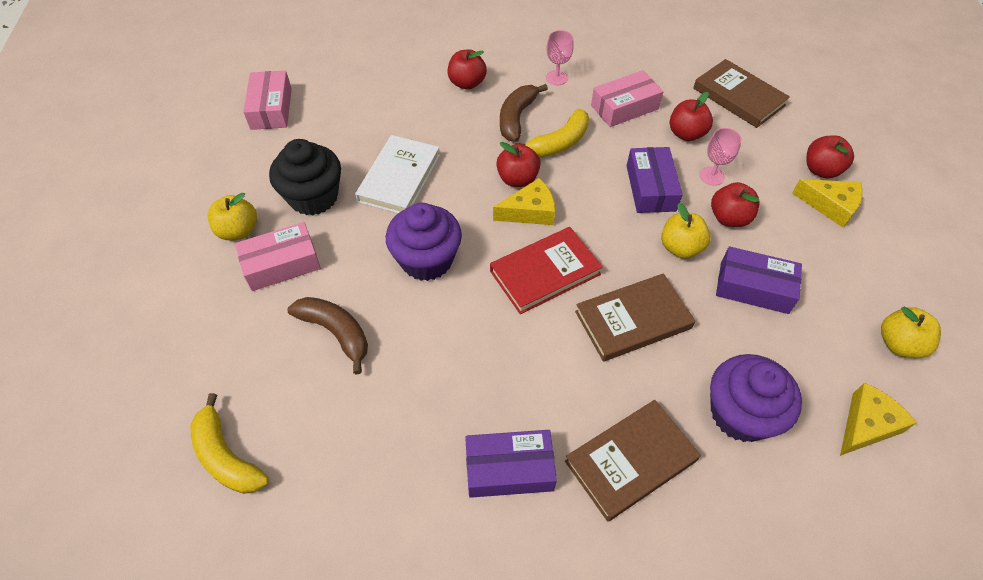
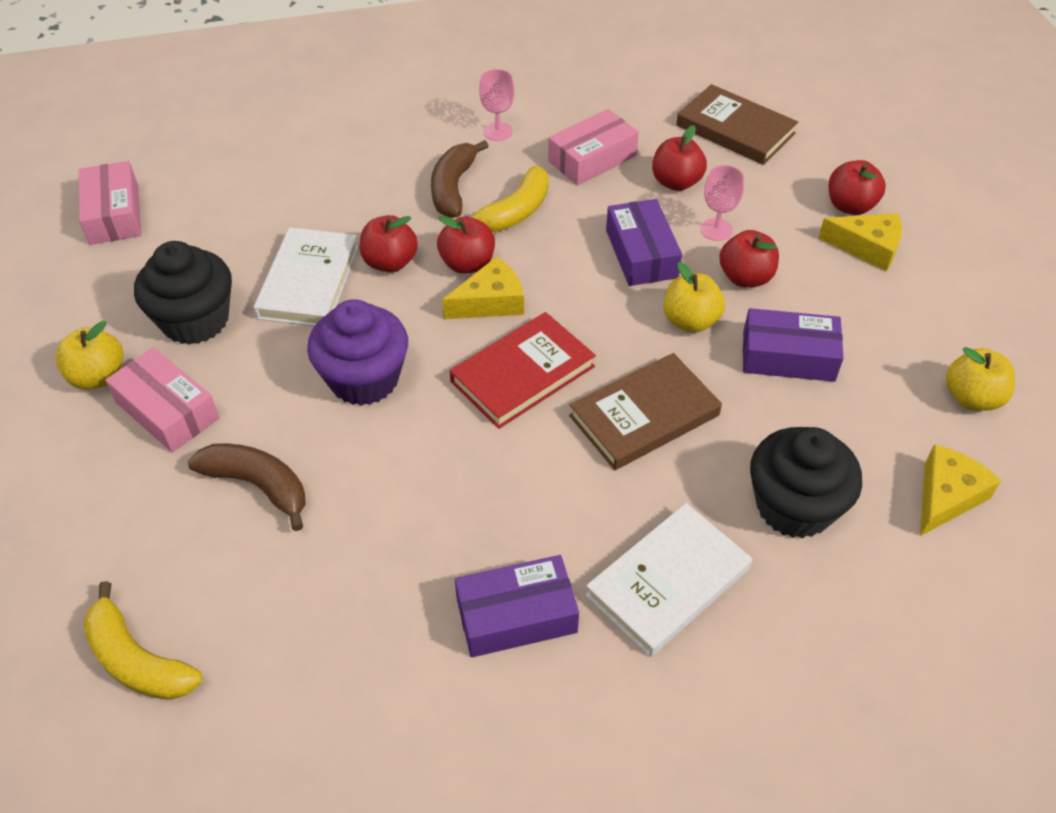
camera: 10 degrees left, 5 degrees down
pink box [235,222,321,291] -> pink box turned 75 degrees clockwise [105,347,220,453]
red apple [448,49,487,90] -> red apple moved to [360,215,418,272]
brown book [565,400,701,522] -> white book [585,503,752,657]
purple cupcake [710,354,802,442] -> black cupcake [750,427,862,539]

